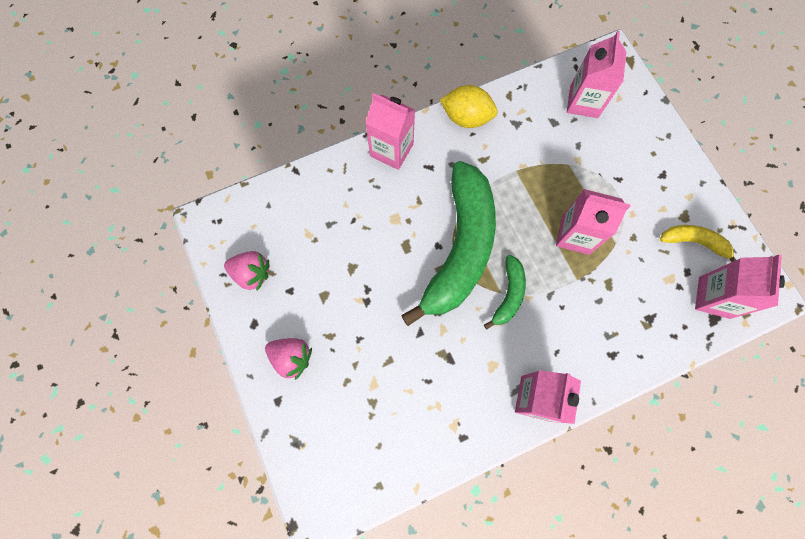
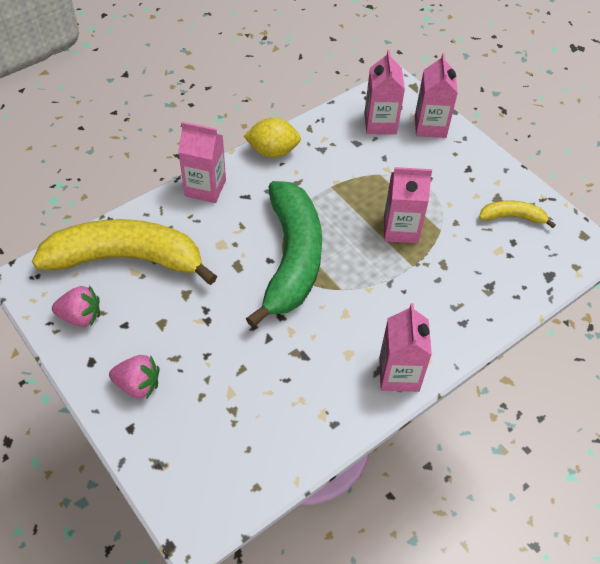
camera: 15 degrees left, 20 degrees down
green banana [484,255,526,329] -> none
pink carton [695,255,785,319] -> pink carton moved to [415,53,458,138]
none -> yellow banana [32,219,217,285]

